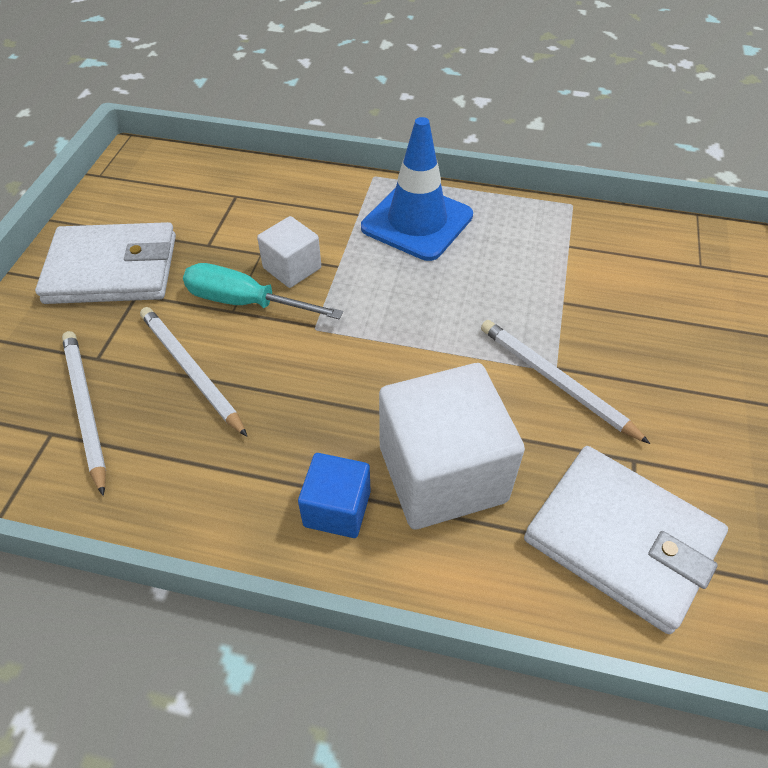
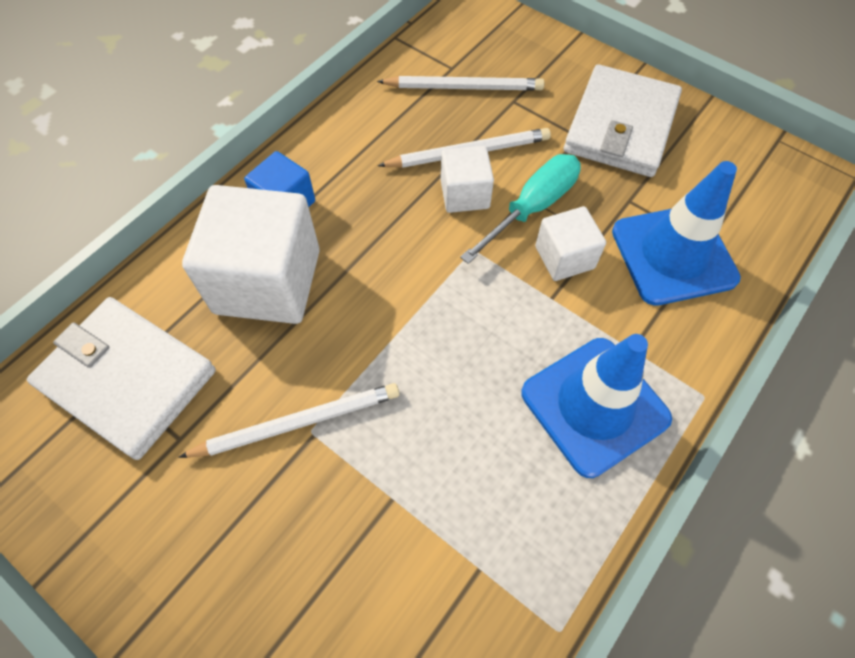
camera: 115 degrees right, 10 degrees up
white wallet [524,446,728,634] -> white wallet turned 60 degrees clockwise [27,297,216,460]
none -> white cube [441,146,494,213]
none -> blue traffic cone [612,161,741,306]

